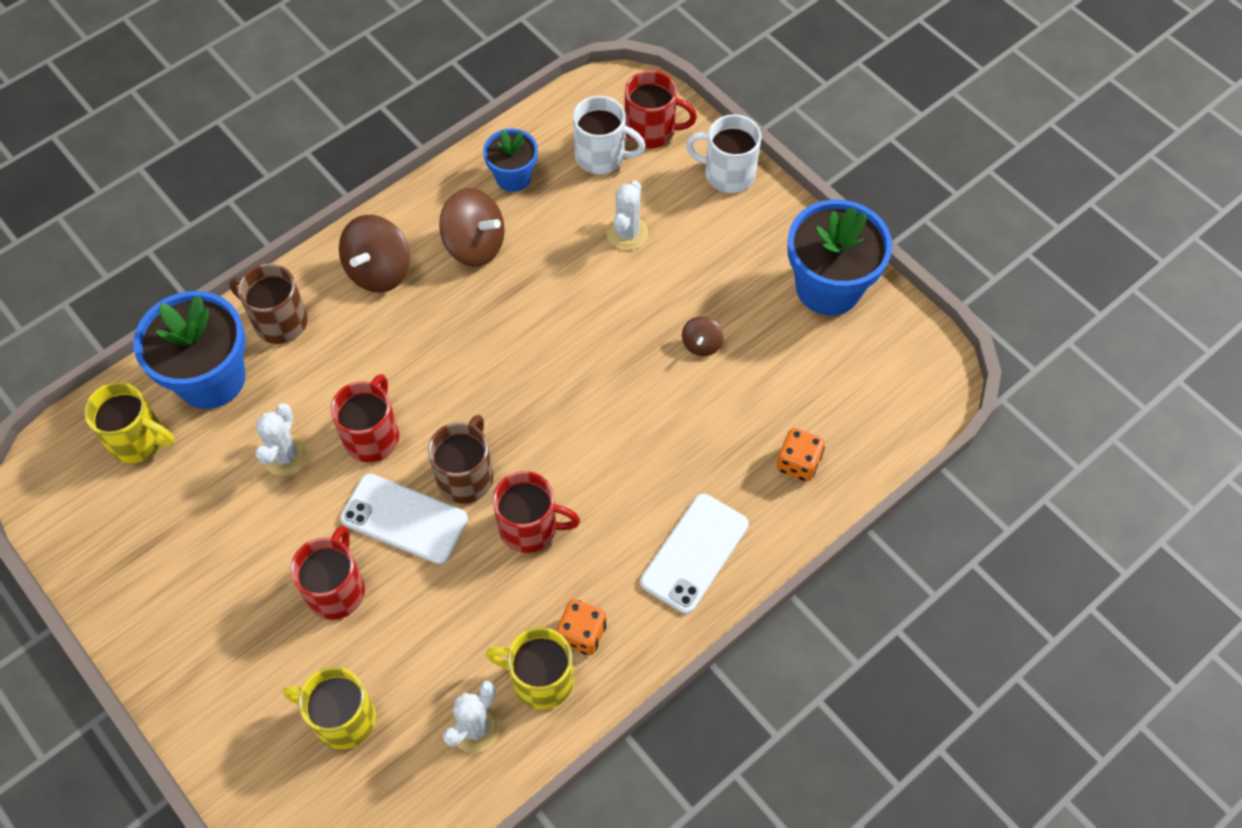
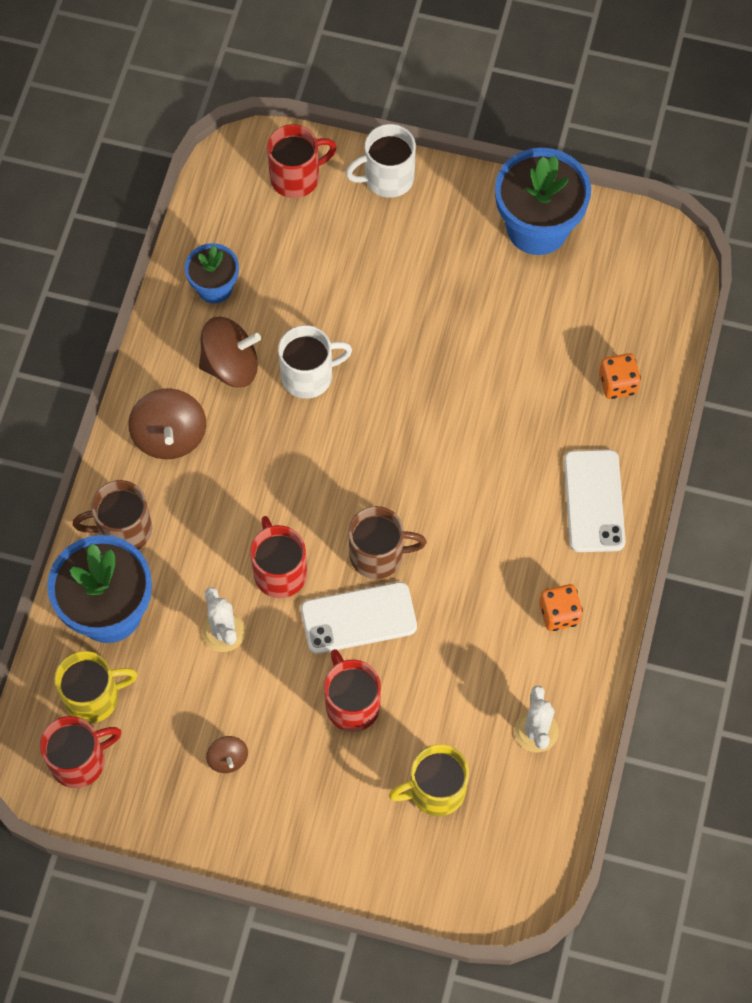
camera: 35 degrees left, 5 degrees up
brown mug [428,415,493,504] -> brown mug turned 105 degrees clockwise [348,506,426,579]
yellow mug [486,627,574,710] -> none
red mug [493,471,580,553] -> red mug moved to [40,716,121,788]
white mug [573,96,645,174] -> white mug moved to [278,325,352,399]
white cactus [607,180,648,250] -> none
brown spinning top [682,316,723,356] -> brown spinning top moved to [206,736,248,773]

